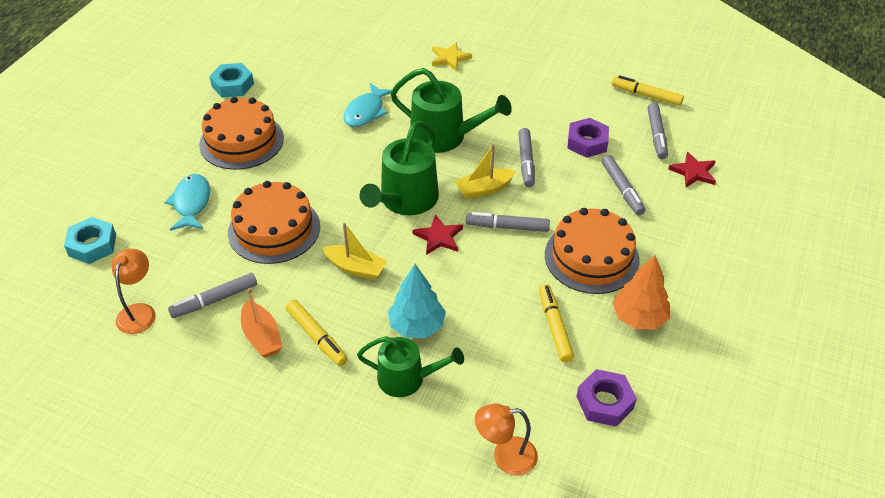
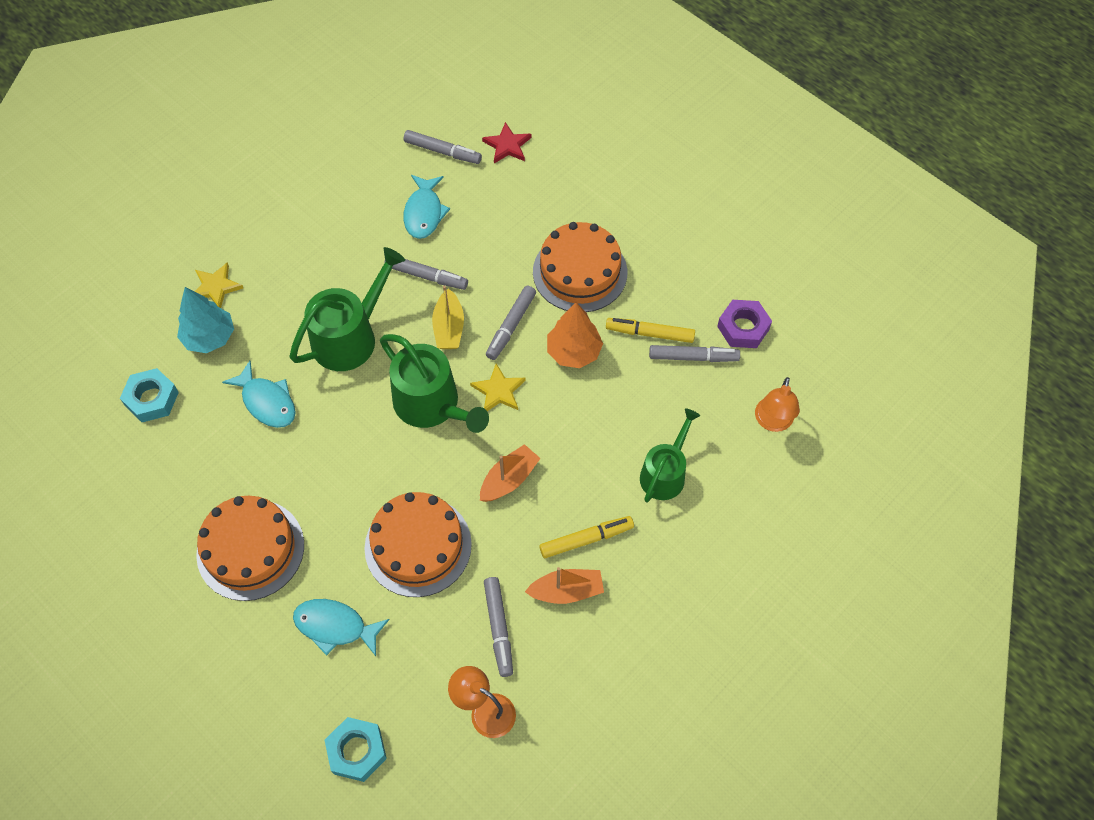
camera: 70 degrees left, 15 degrees up
turquoise nut [209,63,254,97] -> turquoise nut moved to [120,368,179,422]
yellow boat [322,222,387,280] -> orange boat [480,444,541,502]
turquoise tree [388,264,446,338] -> turquoise tree moved to [177,287,234,353]
red star [412,214,463,255] -> yellow star [470,363,526,411]
purple nut [567,118,609,158] -> turquoise fish [403,175,450,239]
grey marker [602,155,645,215] -> grey marker moved to [649,345,740,362]
yellow marker [612,75,684,106] -> none
orange tree [612,255,670,329] -> orange tree moved to [547,303,603,368]

